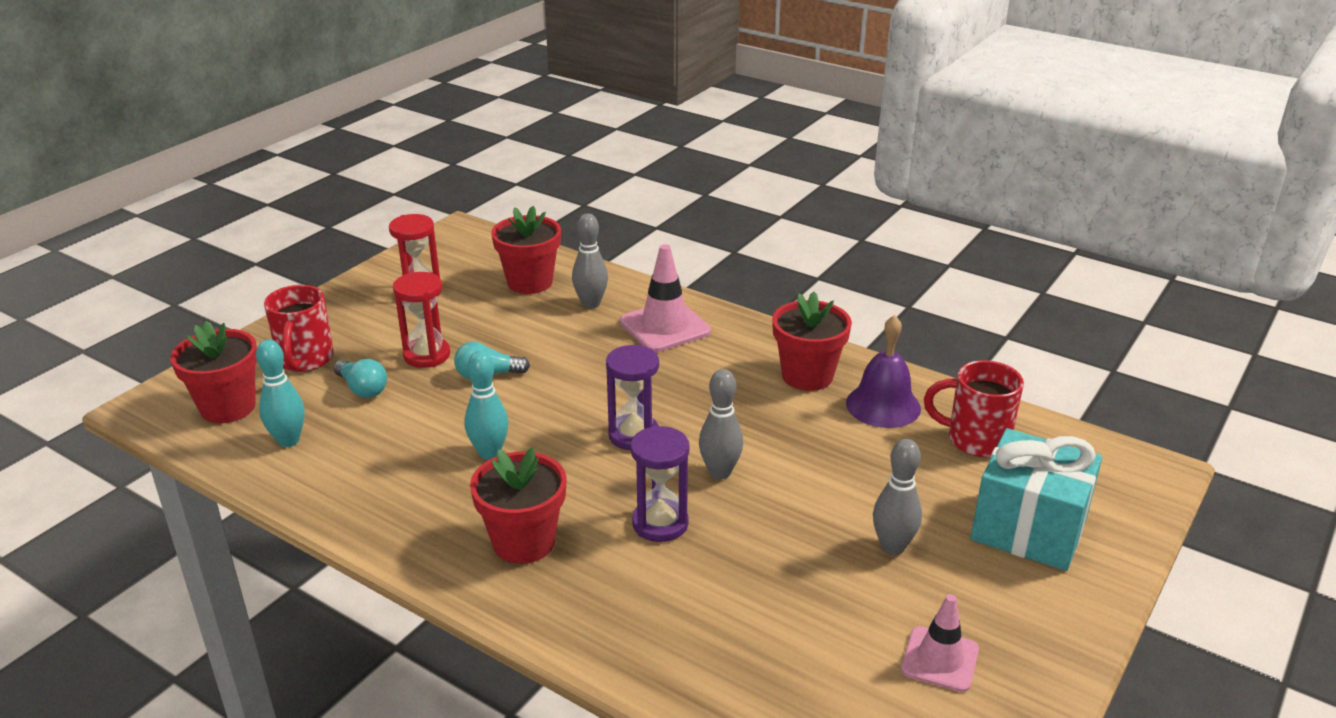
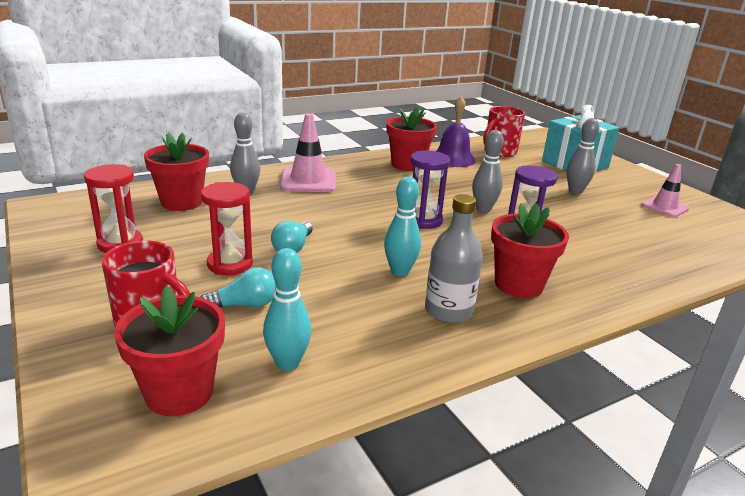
camera: 65 degrees left, 5 degrees down
none -> grey bottle [425,194,483,324]

